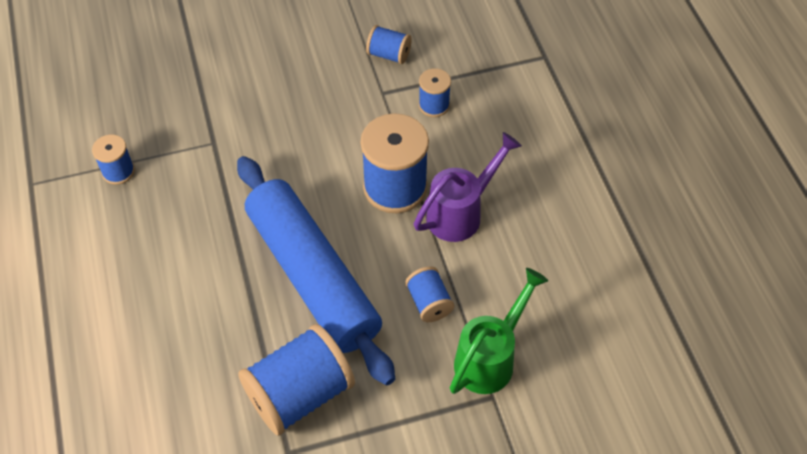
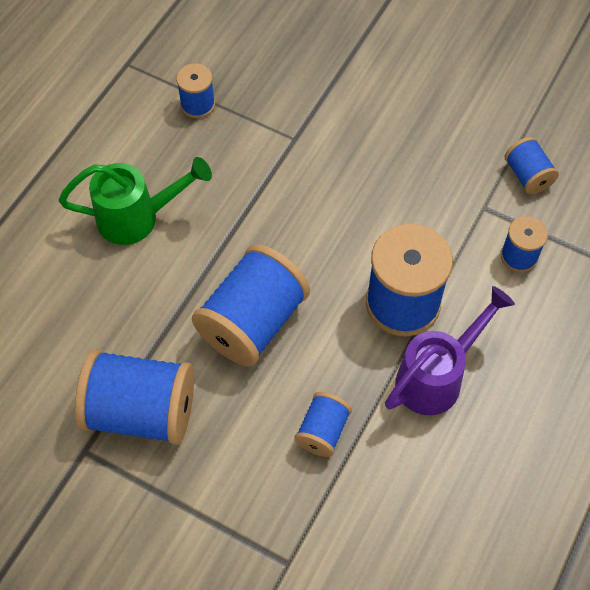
camera: 45 degrees right, 5 degrees up
blue rolling pin [237,156,395,385] -> blue spool [192,245,310,367]
purple watering can [414,132,522,242] -> purple watering can turned 45 degrees counterclockwise [385,286,515,415]
green watering can [450,268,548,394] -> green watering can moved to [59,157,212,245]

